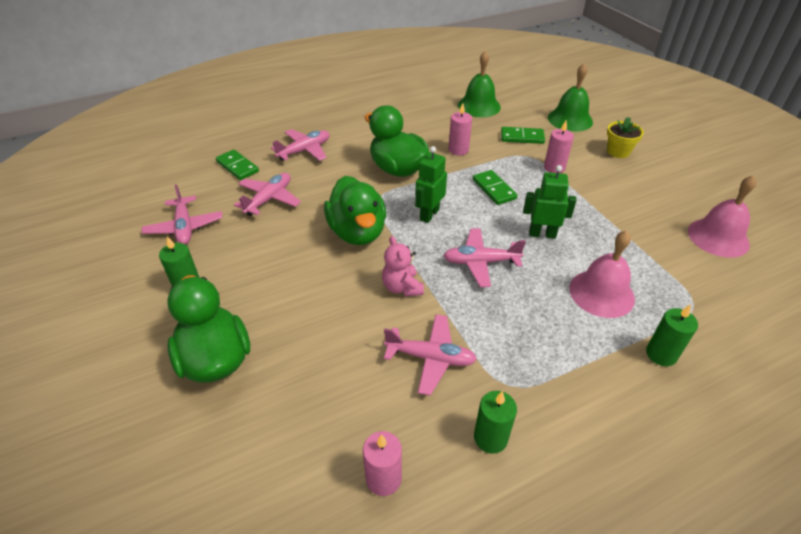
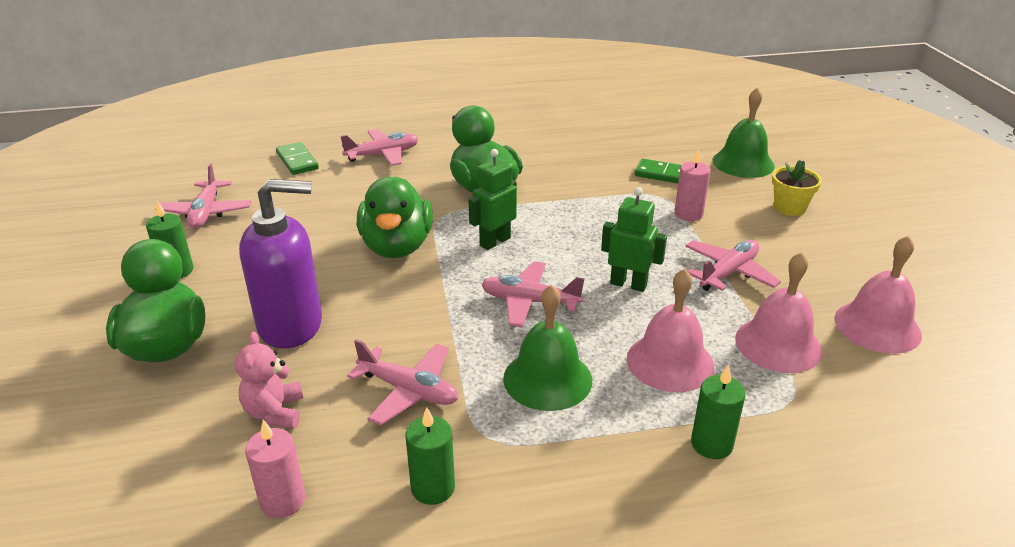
camera: 15 degrees right, 10 degrees down
pink plane [234,173,301,216] -> pink plane moved to [685,240,781,291]
pink teddy bear [382,236,424,296] -> pink teddy bear moved to [235,332,303,428]
pink candle [449,103,472,155] -> none
green bell [458,51,501,117] -> green bell moved to [503,284,592,411]
green domino [473,170,518,205] -> none
none -> purple soap dispenser [239,179,322,348]
none -> pink bell [735,252,823,373]

